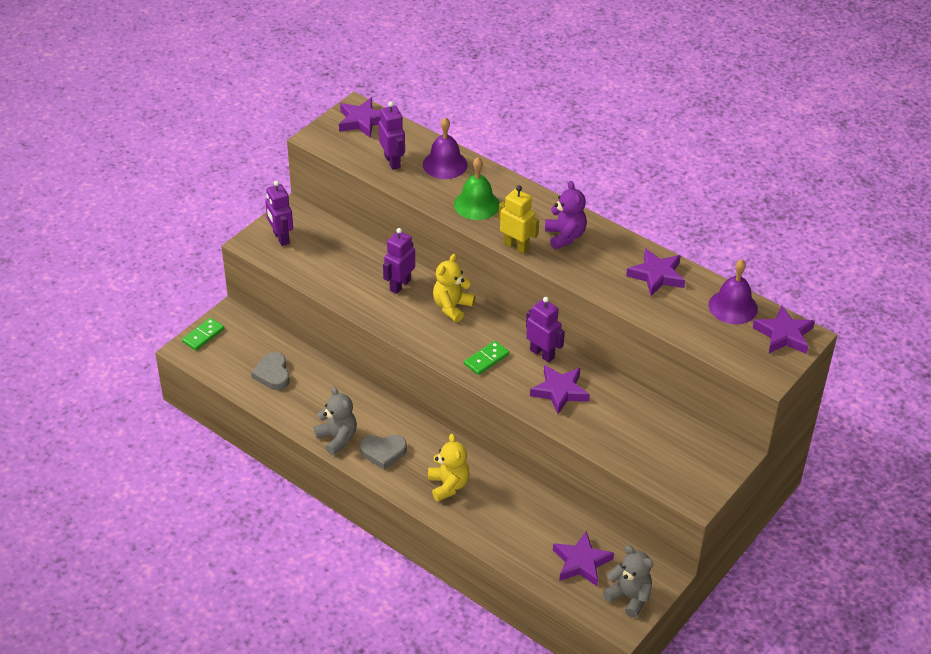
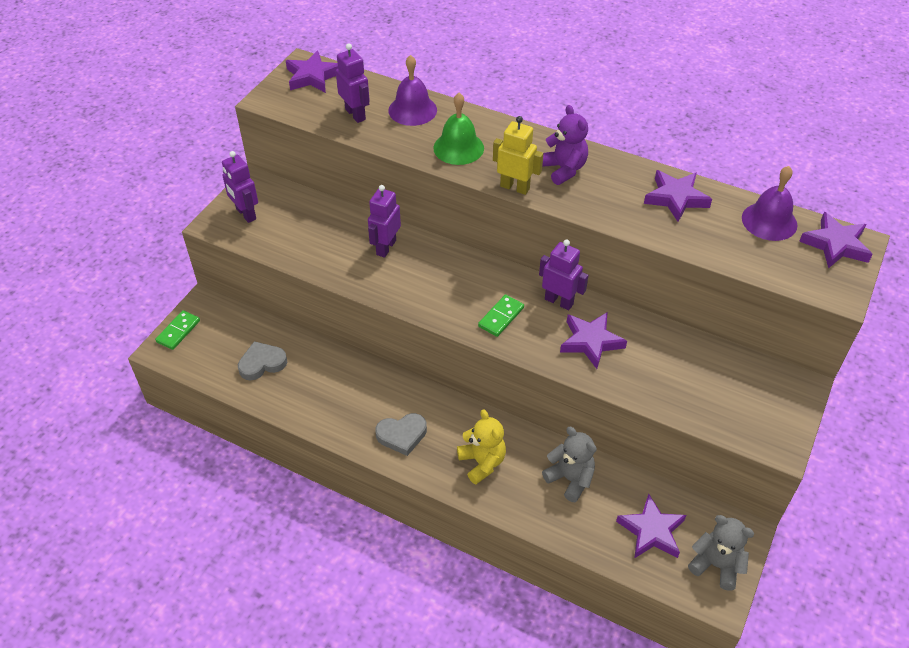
camera: 10 degrees left, 5 degrees up
grey heart [251,352,290,390] -> grey heart turned 90 degrees clockwise [238,341,287,381]
grey teddy bear [314,386,357,455] -> grey teddy bear moved to [542,427,597,502]
yellow teddy bear [433,254,475,322] -> none

